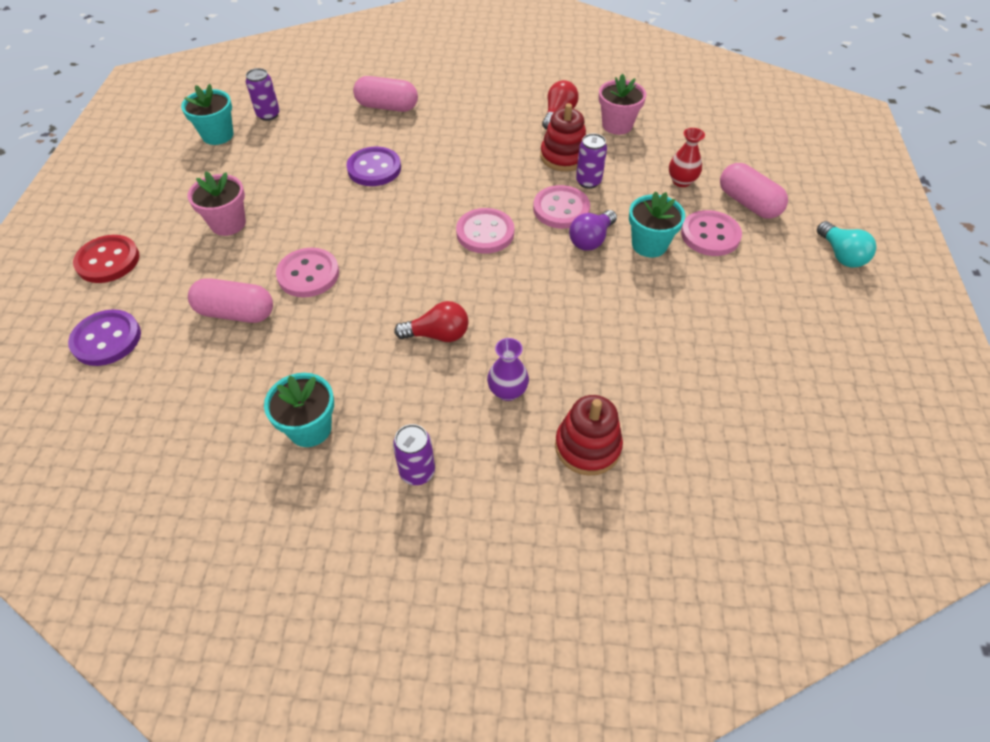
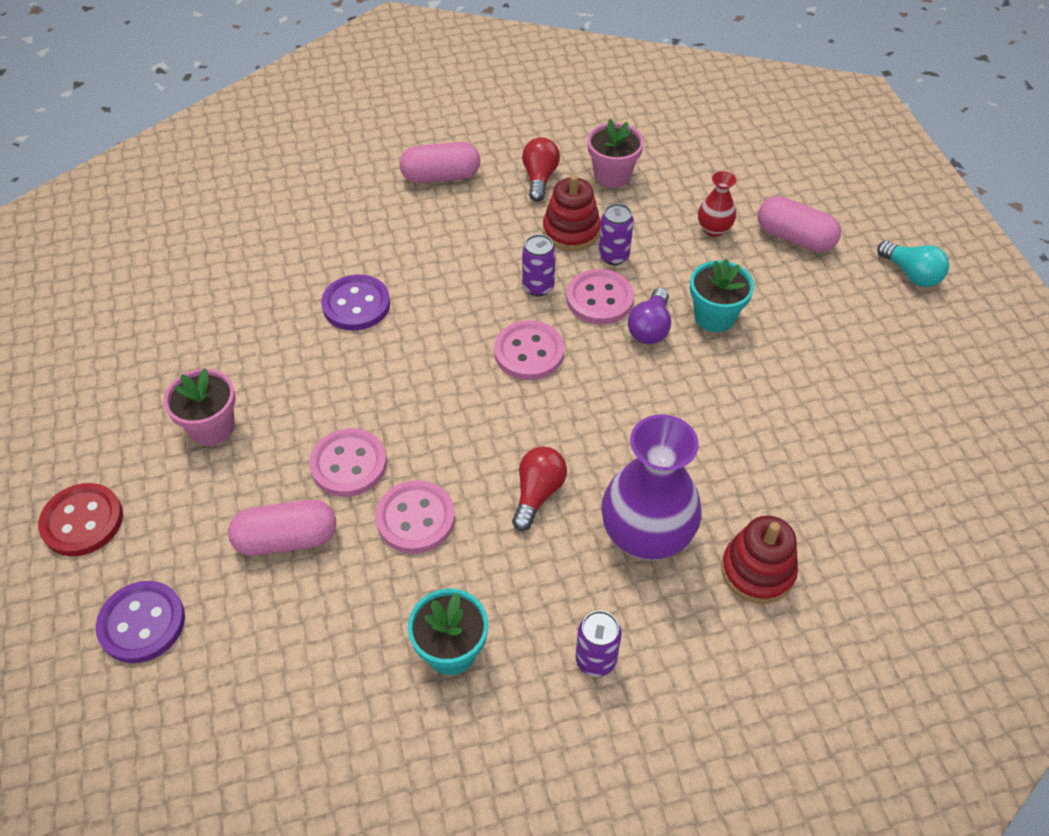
camera: 20 degrees left, 0 degrees up
turquoise flower pot [181,84,234,145] -> none
purple can [246,68,280,121] -> purple can moved to [522,234,556,296]
pink capsule [353,76,418,112] -> pink capsule moved to [399,142,480,183]
red light bulb [394,301,469,342] -> red light bulb turned 45 degrees counterclockwise [512,446,567,531]
purple vase [487,338,529,401] -> purple vase [601,414,702,560], size x2.05
pink button [681,210,742,256] -> pink button moved to [375,480,455,554]

